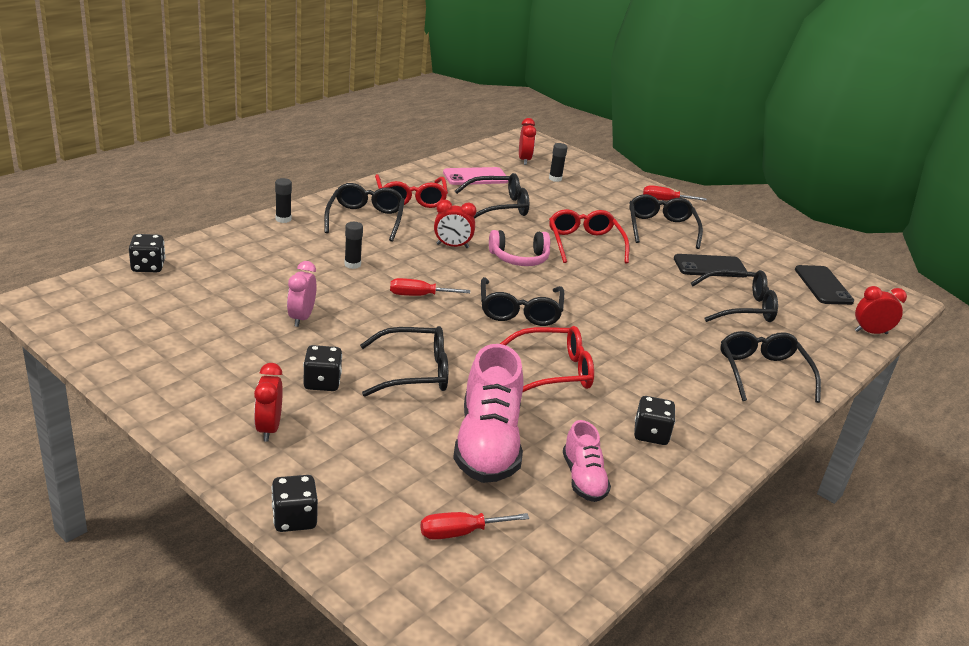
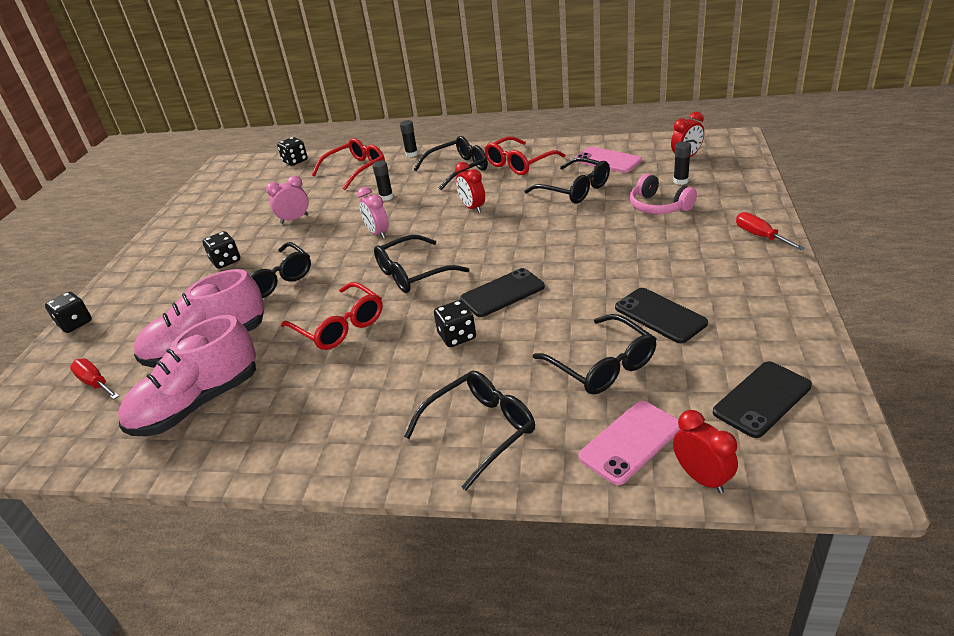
camera: 65 degrees right, 5 degrees up
red clock [254,363,283,442] -> none
red screwdriver [390,278,470,296] -> pink clock [357,187,389,239]
pink headphones [489,230,550,266] -> pink headphones moved to [630,174,697,214]
red glasses [549,209,629,263] -> red glasses moved to [312,138,385,190]
pink shoe [563,420,611,502] -> pink shoe [118,315,256,436], size x1.80
black glasses [629,194,703,249] -> none
black dice [634,396,675,445] -> black dice moved to [434,300,476,347]
none -> black phone [460,268,545,317]
none -> pink phone [579,401,681,485]

